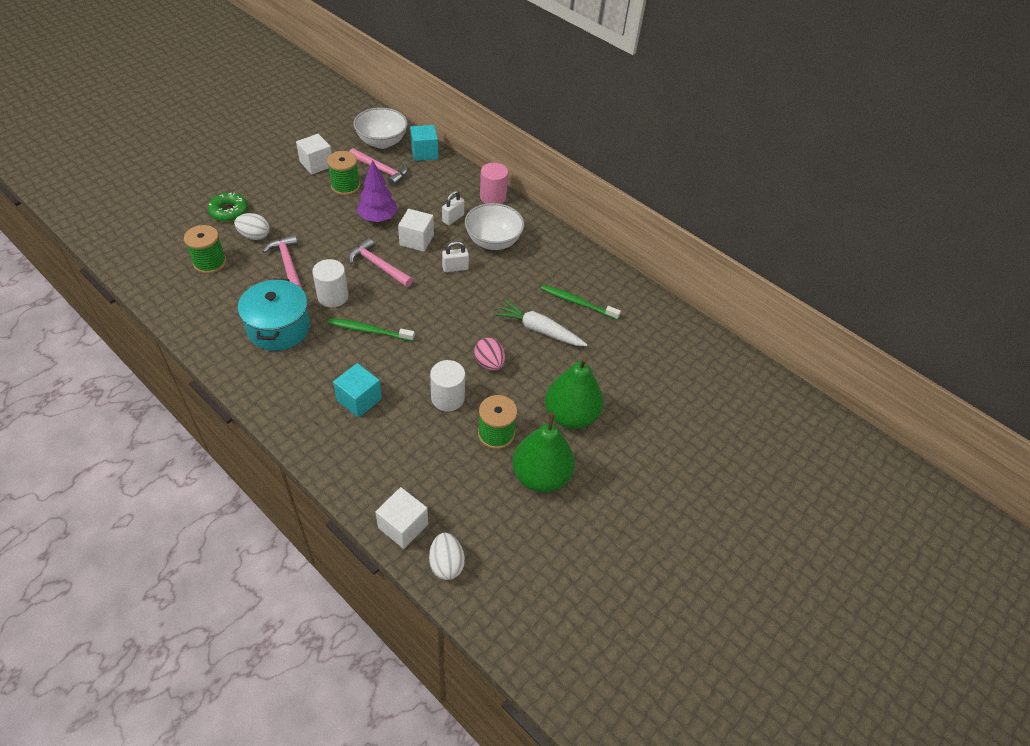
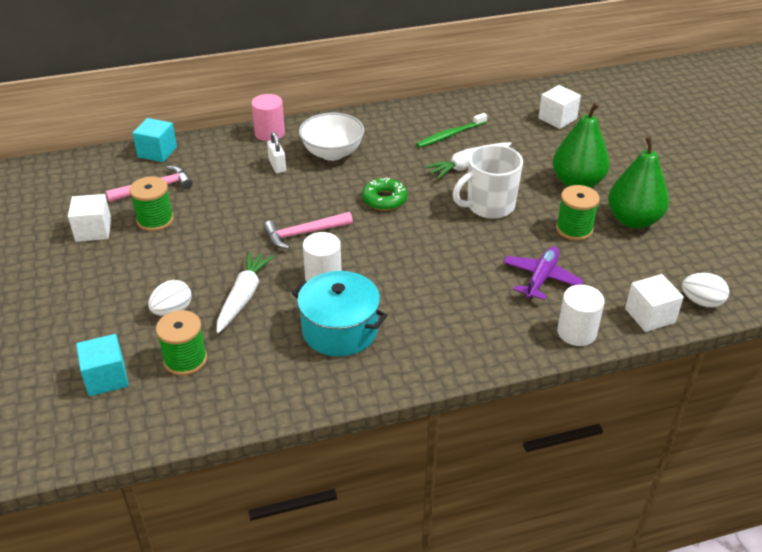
camera: 55 degrees left, 10 degrees down
green donut [207,192,248,222] -> green donut moved to [362,178,407,210]
pink hammer [263,235,302,289] -> white carrot [216,251,274,333]
green toothbrush [328,318,415,341] -> none
turquoise cube [333,363,382,418] -> turquoise cube moved to [76,334,129,396]
white bowl [354,107,408,149] -> none
purple tree [357,160,398,222] -> none
white cube [398,209,434,252] -> white cube moved to [538,85,581,129]
white cylinder [430,360,465,411] -> white cylinder moved to [557,285,605,346]
white padlock [442,241,469,272] -> none
pink egg [474,338,505,371] -> white mug [453,144,523,219]
none -> purple plane [503,246,583,300]

